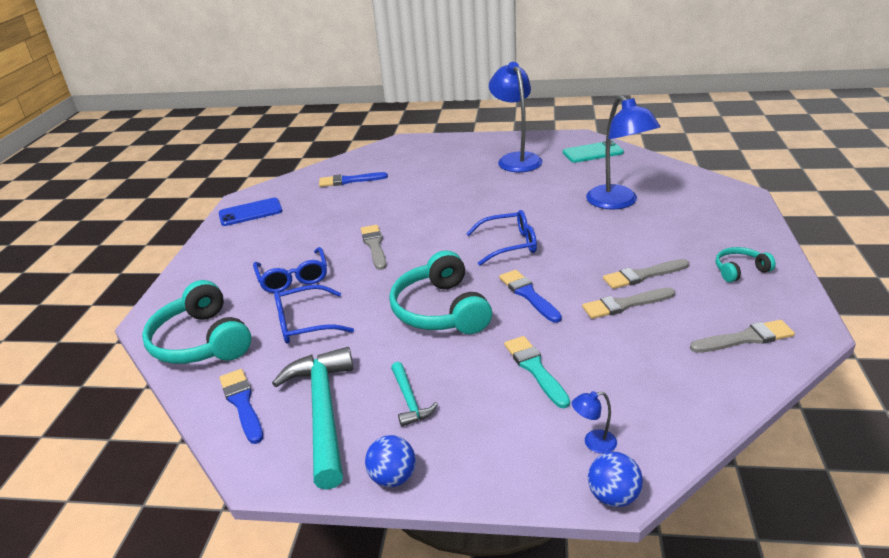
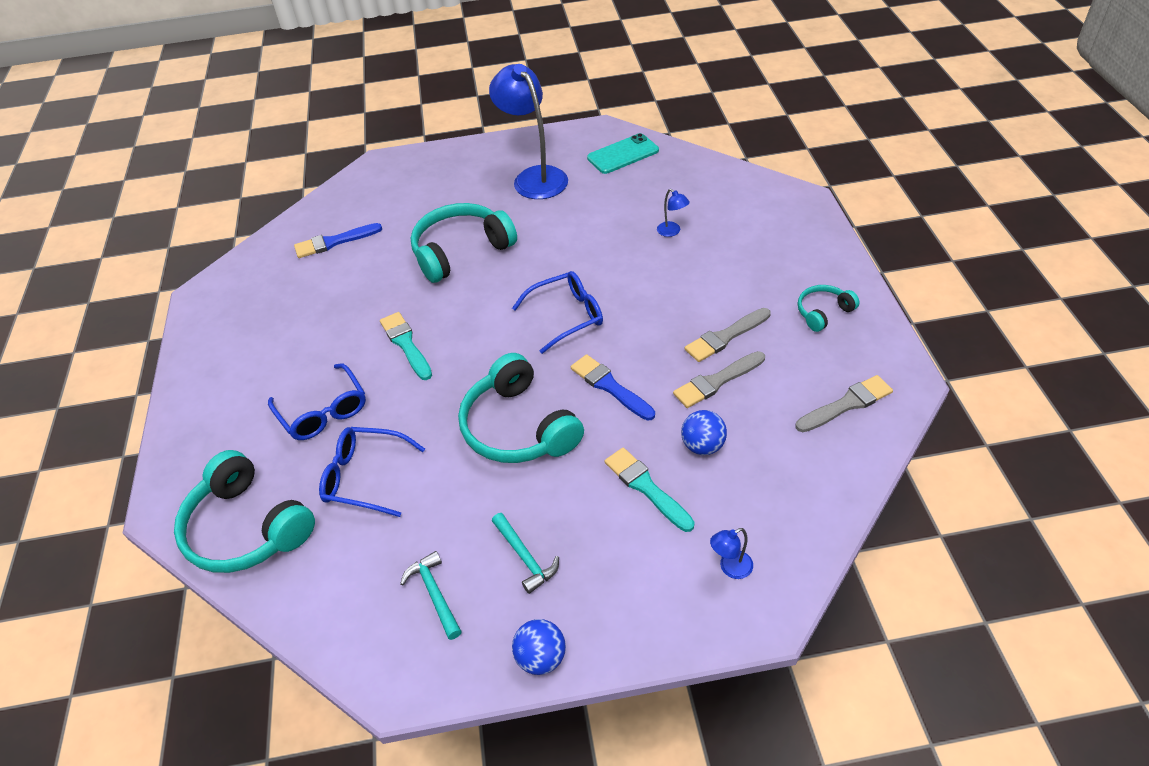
camera: 15 degrees left, 15 degrees up
blue phone [218,198,283,226] -> none
blue brush [219,369,263,444] -> none
turquoise hammer [272,347,353,490] -> turquoise hammer [400,551,462,640], size x0.49
blue glasses [274,285,354,344] -> blue glasses turned 45 degrees clockwise [319,427,425,517]
grey brush [361,225,387,270] -> turquoise brush [380,312,432,380]
blue lamp [586,95,660,210] -> blue lamp [657,189,690,237], size x0.40
blue ball [588,452,643,507] -> blue ball moved to [681,410,727,455]
none -> turquoise headphones [411,203,517,283]

